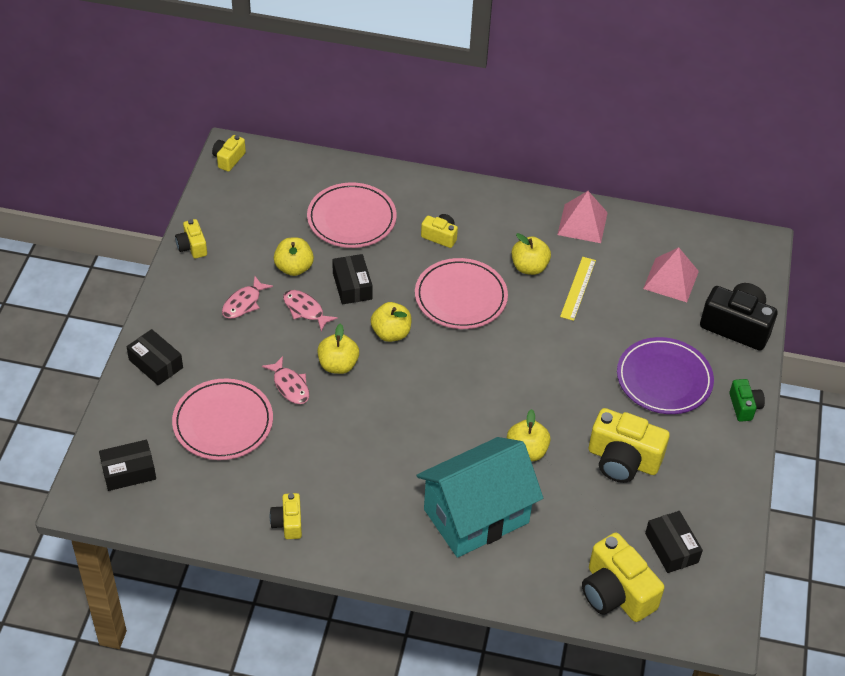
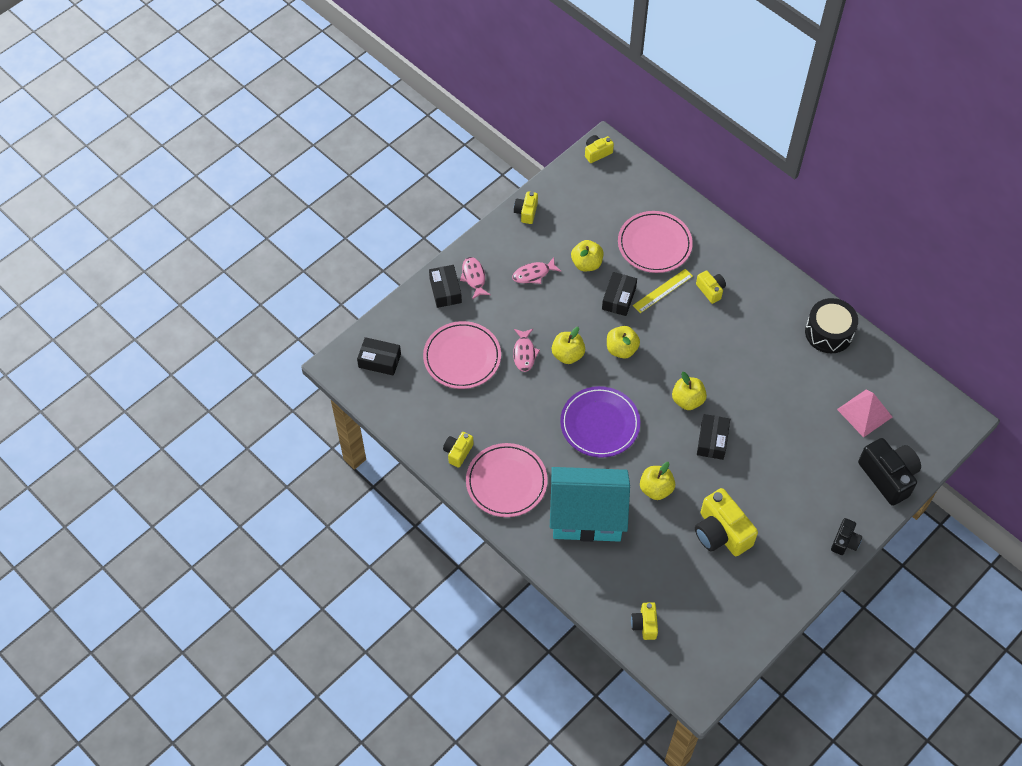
camera: 35 degrees right, 10 degrees up
pink fish [283,290,338,331] -> pink fish moved to [460,257,491,299]
pink plate [415,258,508,329] -> pink plate moved to [466,443,548,517]
yellow apple [512,233,551,275] -> yellow apple moved to [672,372,707,410]
pink pyramid [557,191,608,243] -> black drum [805,298,858,353]
yellow ruler [560,257,596,321] -> yellow ruler moved to [633,269,693,313]
yellow camera [582,533,664,622] -> yellow camera [631,602,658,640], size x0.53
purple plate [617,337,714,414] -> purple plate moved to [560,386,640,458]
black box [645,511,703,573] -> black box moved to [697,414,730,460]
green camera [729,379,765,422] -> black camera [831,518,862,555]

